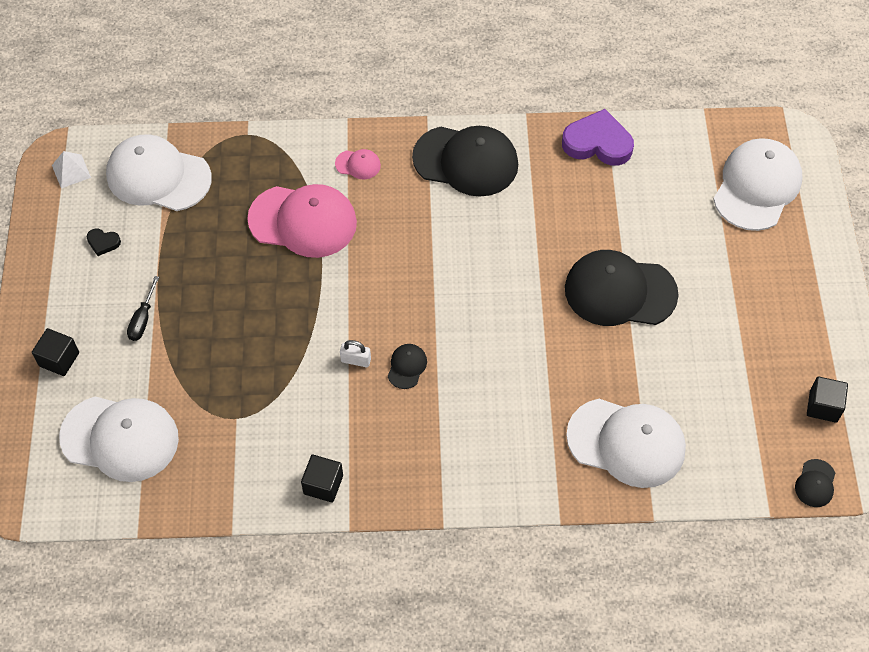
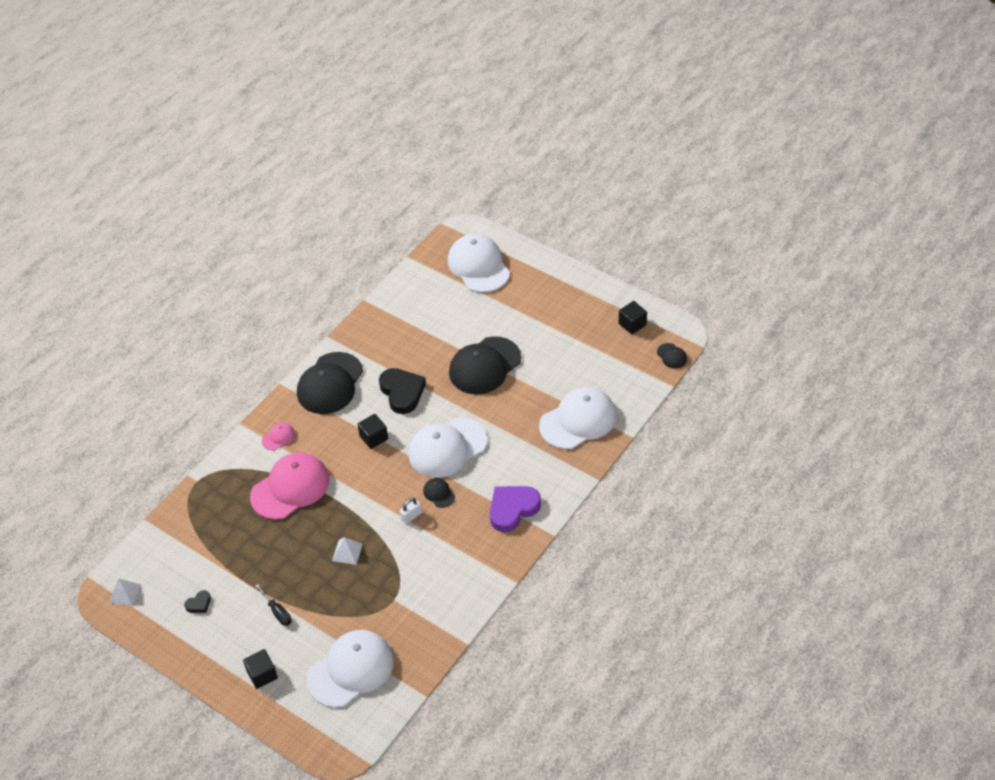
camera: 50 degrees left, 10 degrees down
white cap [106,134,212,211] -> white cap moved to [408,418,487,478]
black cube [301,454,343,503] -> black cube moved to [357,414,388,449]
black cap [412,126,518,197] -> black cap turned 150 degrees clockwise [297,352,363,414]
purple heart [562,109,634,166] -> purple heart moved to [490,486,541,532]
none -> white pyramid [332,537,363,565]
none -> black heart [379,368,426,414]

